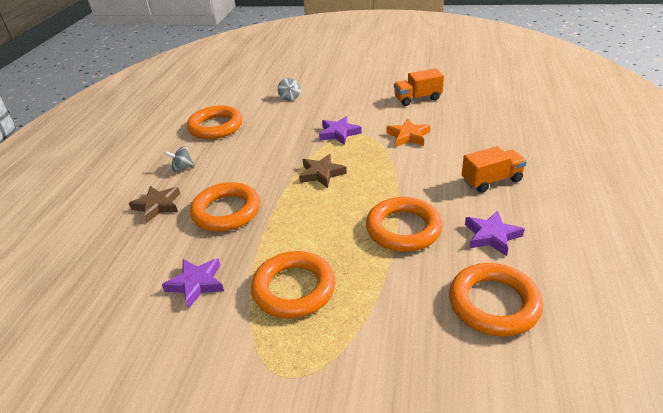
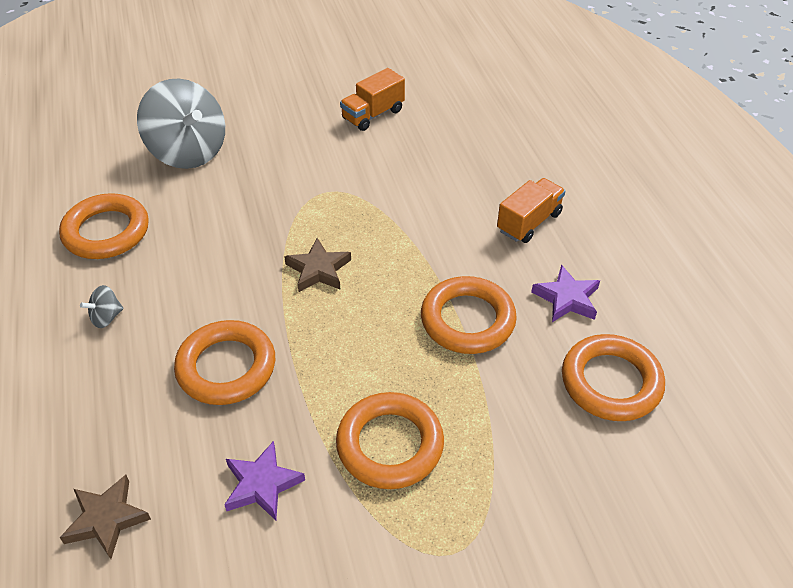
camera: 30 degrees left, 10 degrees up
brown star [129,186,180,223] -> brown star moved to [60,475,151,559]
grey spinning top [277,78,301,101] -> grey spinning top [137,78,225,169], size x2.47
purple star [319,116,362,145] -> none
orange star [386,118,431,147] -> none

